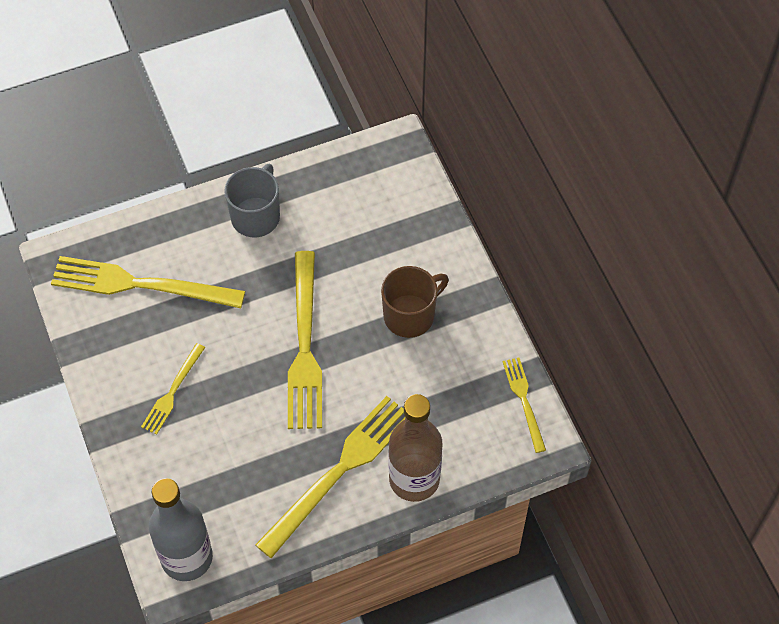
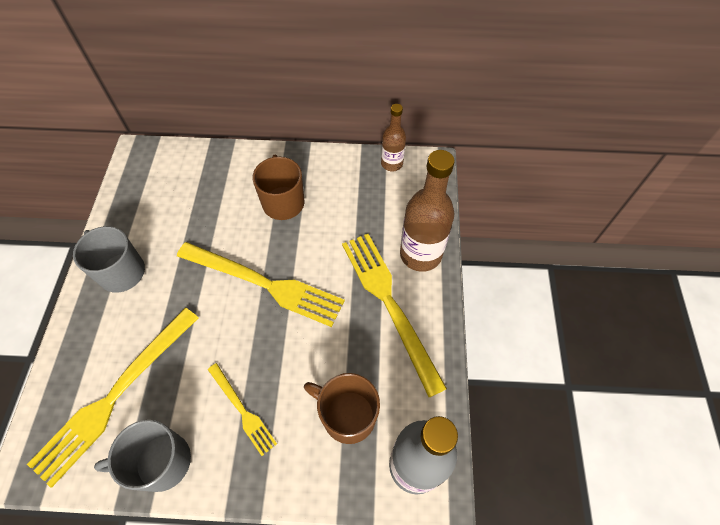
camera: 65 degrees left, 0 degrees up
yellow fork [502,357,546,453] -> brown bottle [381,104,406,171]
none -> grey mug [94,420,191,492]
none -> brown mug [304,373,380,444]

